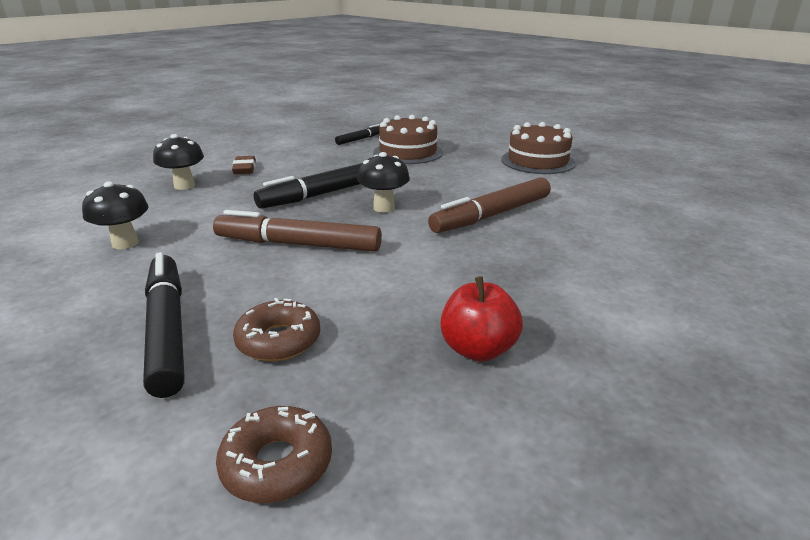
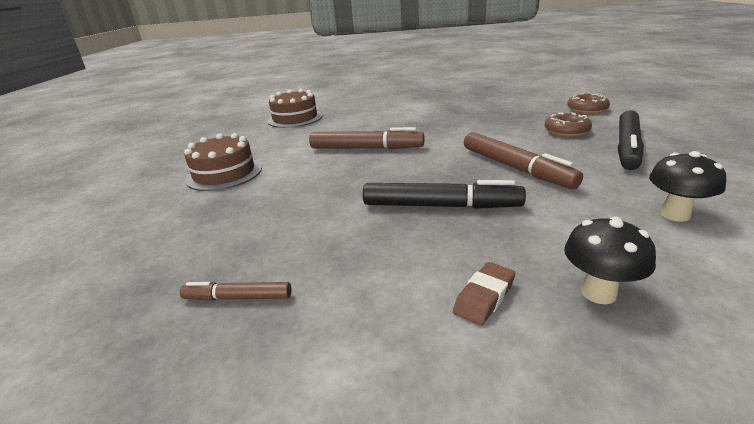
camera: 130 degrees left, 0 degrees up
black marker [335,124,380,145] -> brown marker [180,282,292,301]
black mushroom [357,152,410,212] -> none
brown cake [373,115,443,164] -> brown cake moved to [268,89,322,128]
red apple [440,276,523,362] -> none

